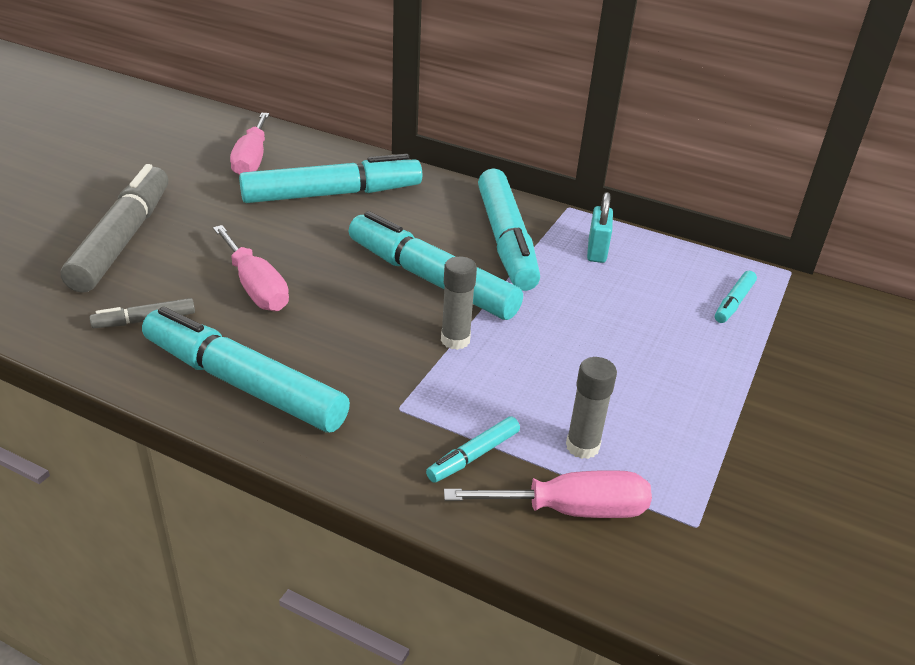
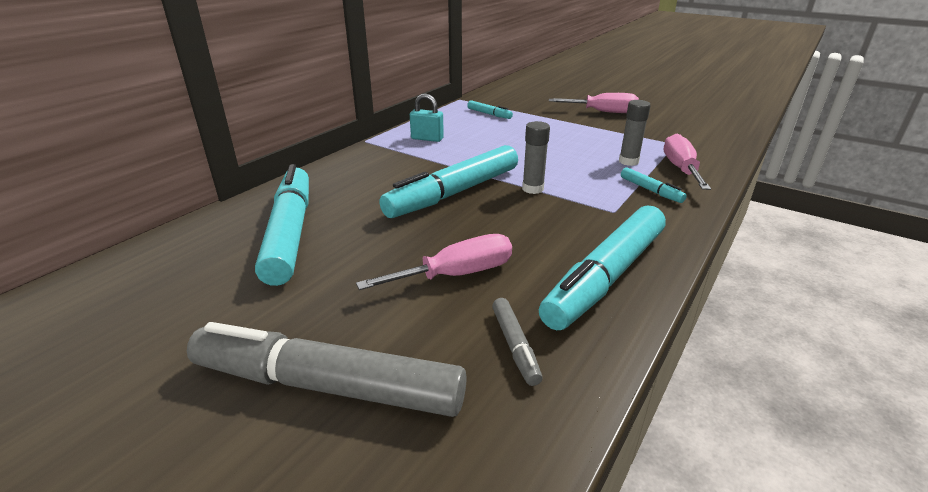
camera: 80 degrees left, 5 degrees down
pink screwdriver [230,113,269,175] -> pink screwdriver moved to [549,93,639,113]
turquoise marker [478,168,540,291] -> none

